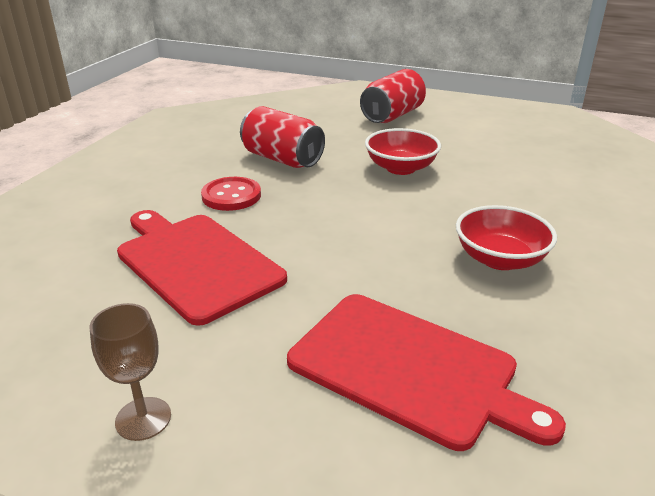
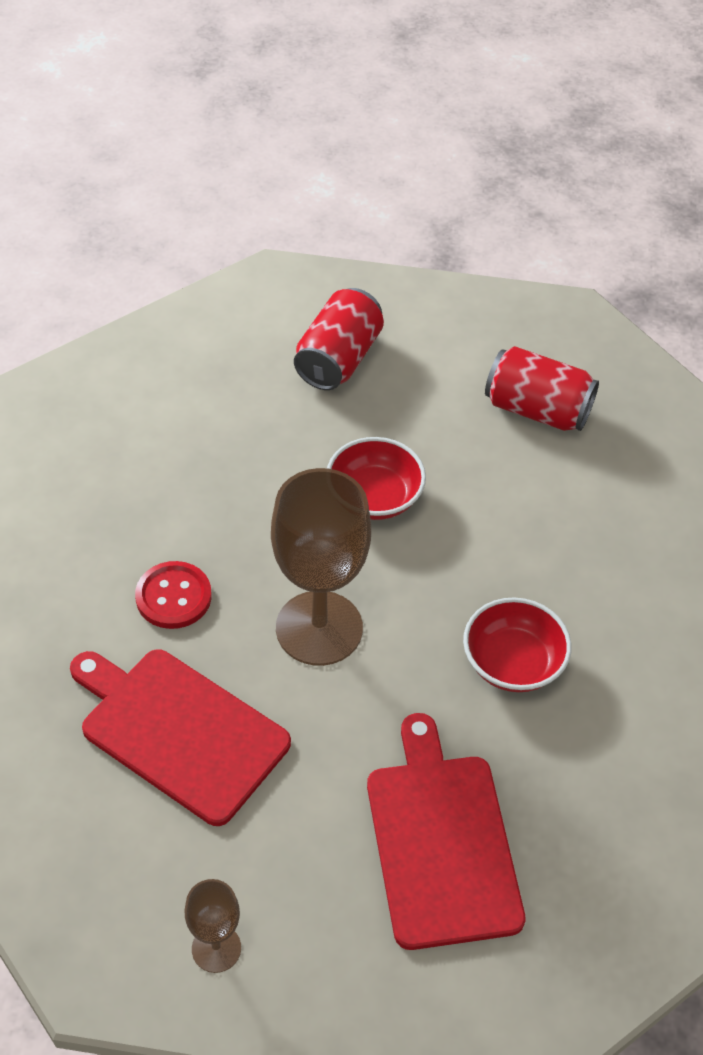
camera: 15 degrees left, 20 degrees up
red can [240,106,325,168] -> red can moved to [485,346,599,431]
red cutting board [287,294,566,451] -> red cutting board turned 120 degrees counterclockwise [367,713,526,950]
none -> brown goblet [271,468,371,666]

